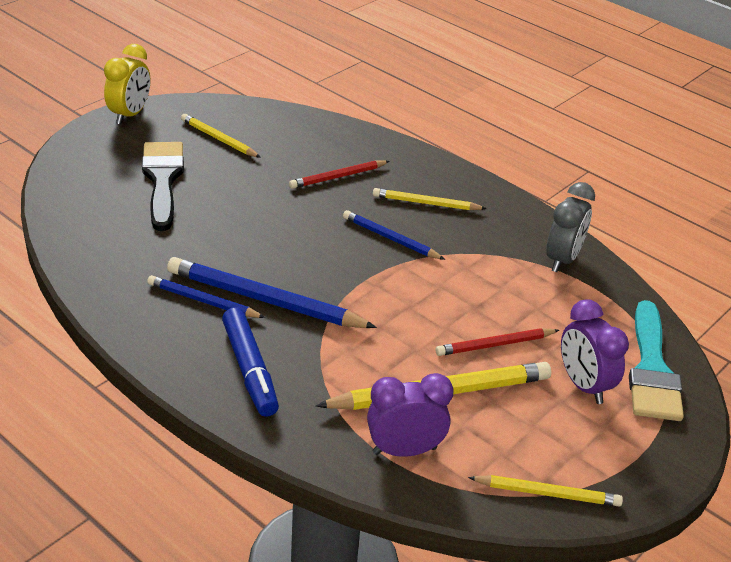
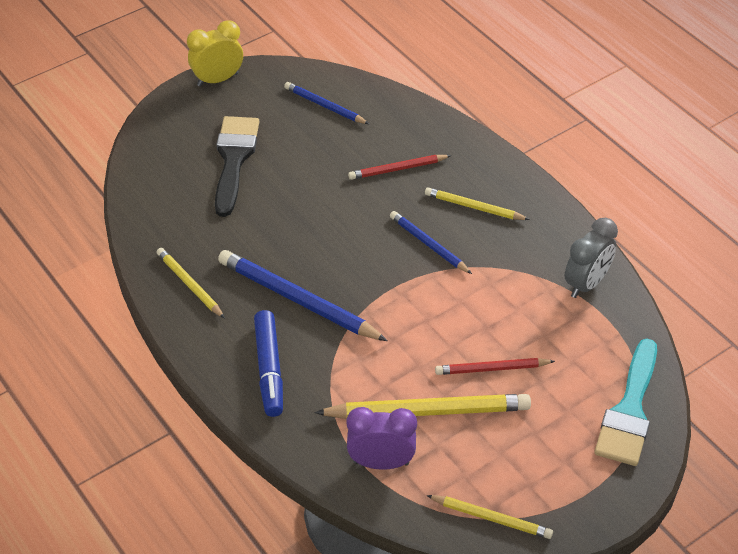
camera: 15 degrees right, 10 degrees up
yellow clock [104,44,150,125] -> yellow clock turned 150 degrees counterclockwise [187,20,243,87]
blue pencil [147,275,265,318] -> blue pencil moved to [284,82,369,124]
yellow pencil [181,114,261,158] -> yellow pencil moved to [156,248,225,319]
purple clock [561,299,629,404] -> none

